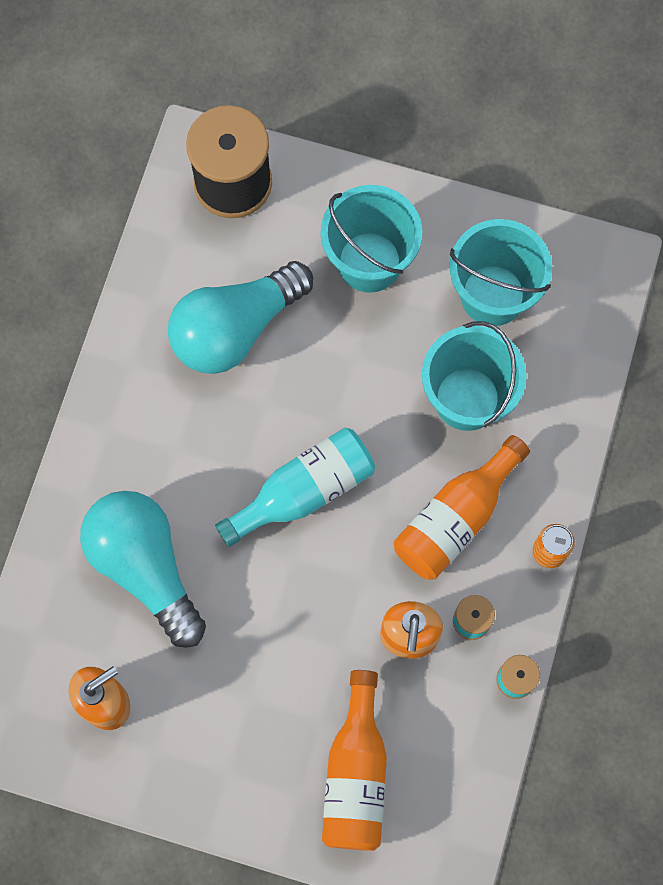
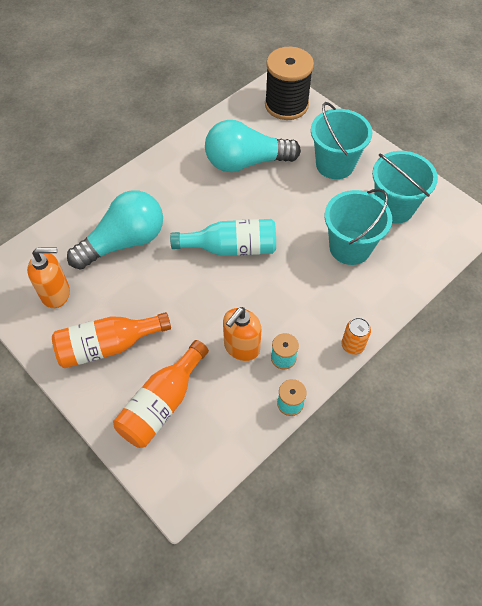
camera: 30 degrees right, 15 degrees down
turquoise light bulb [80,491,206,648] -> turquoise light bulb turned 60 degrees clockwise [67,190,163,270]
orange bottle [394,435,530,580] -> orange bottle moved to [52,312,171,368]

